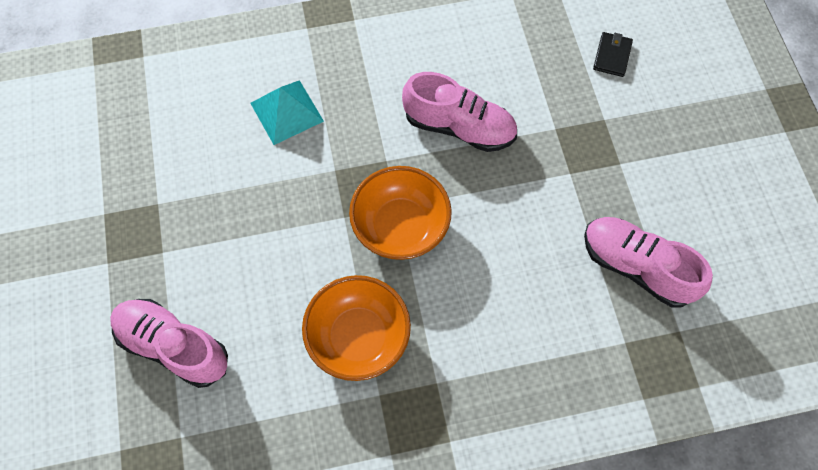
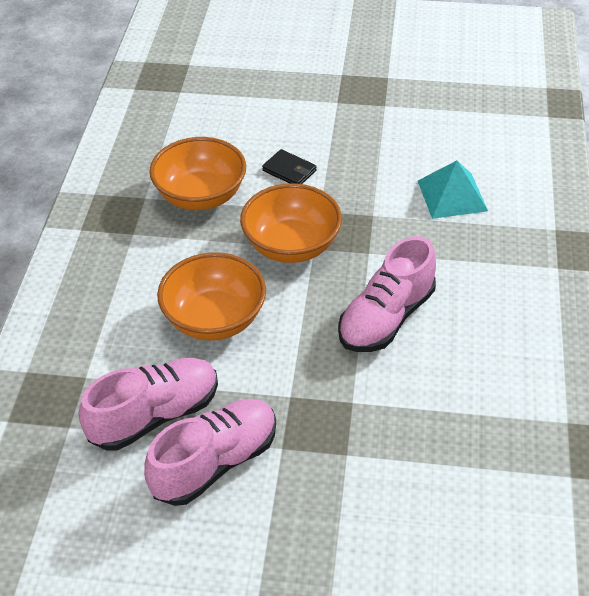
camera: 110 degrees right, 20 degrees down
pink shoe [110,299,228,388] -> pink shoe moved to [144,399,276,506]
black wallet [593,32,633,77] -> black wallet moved to [262,149,317,184]
none -> orange bowl [157,252,266,341]

